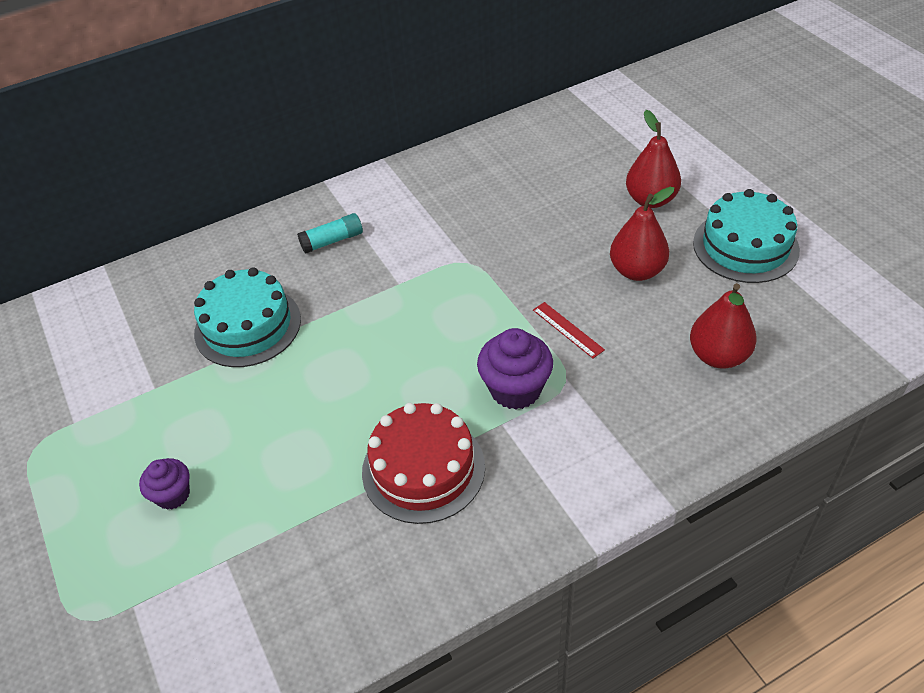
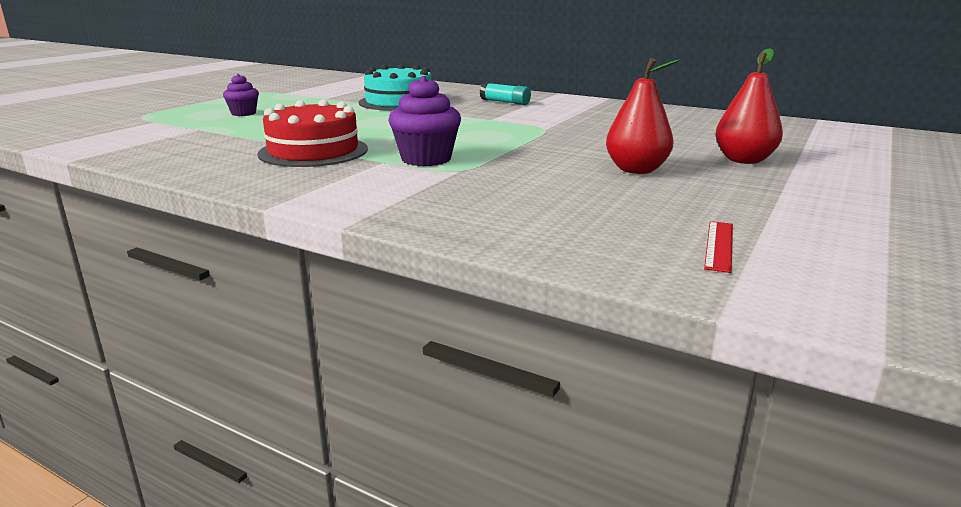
camera: 55 degrees right, 25 degrees down
red ruler [533,302,605,358] -> red ruler moved to [704,221,733,273]
red pear [690,283,757,368] -> none
turquoise cake [693,189,800,283] -> none

